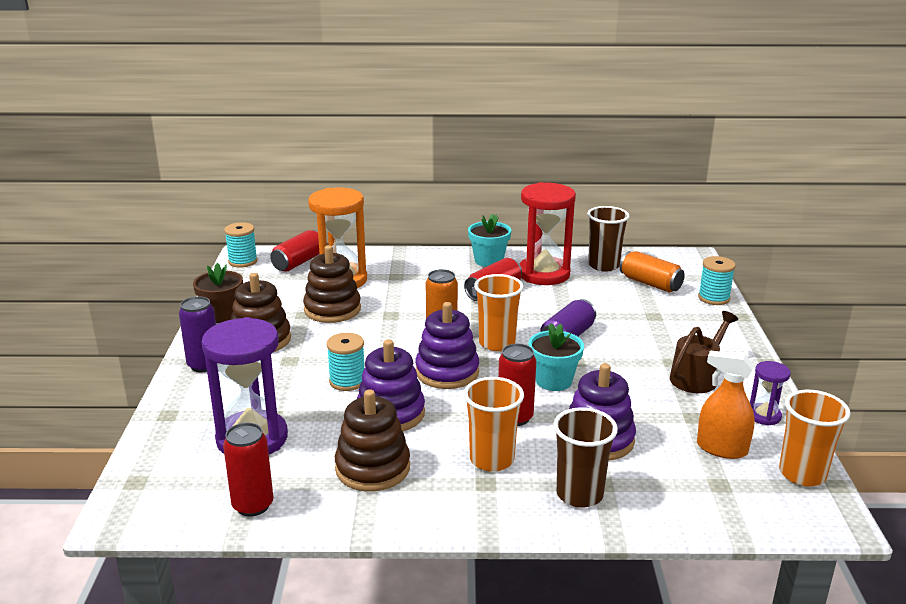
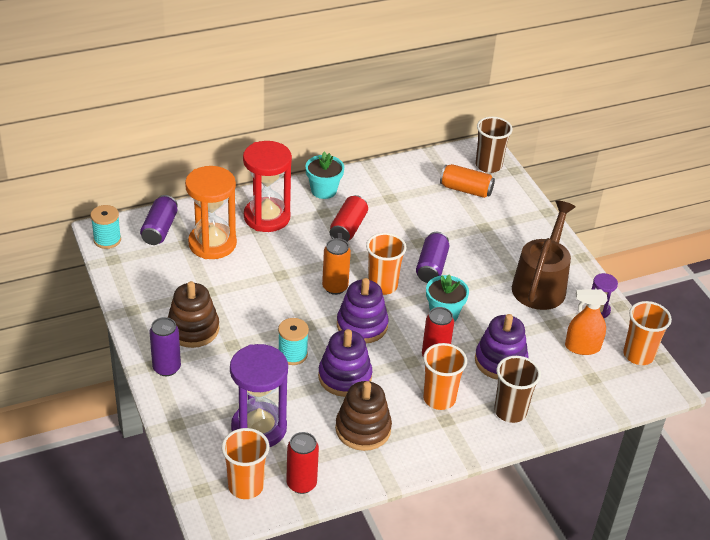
camera: 25 degrees left, 15 degrees up
brown flower pot [193,263,243,323] -> none
red can [270,230,319,272] -> purple can [140,195,177,245]
brown stacking toy [303,245,361,323] -> none
red hourglass [519,182,576,285] -> red hourglass moved to [243,141,292,232]
brown cup [587,206,630,272] -> brown cup moved to [476,117,513,173]
brown watering can [670,311,738,393] -> brown watering can [512,200,576,310], size x1.54
turquoise spool [698,256,736,305] -> none
none -> orange cup [222,428,269,499]

